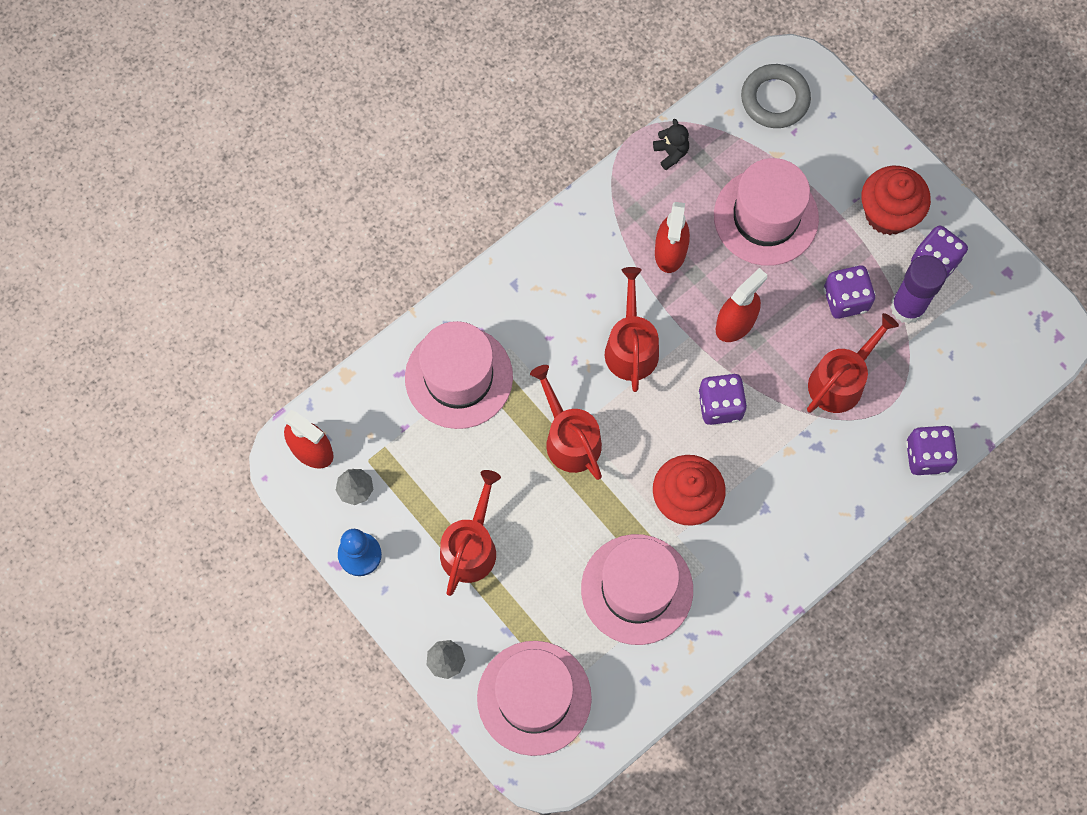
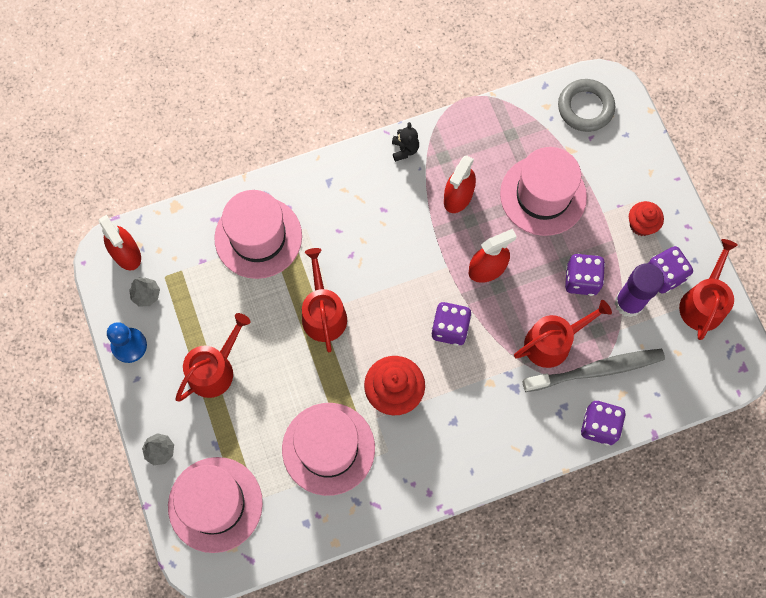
camera: 20 degrees right, 0 degrees up
red watering can [605,267,659,392] -> red watering can moved to [679,239,738,340]
black teddy bear [653,119,689,170] -> black teddy bear moved to [392,122,419,162]
red cupcake [861,166,931,235] -> red cupcake [629,201,664,236], size x0.61
none -> grey toothbrush [522,349,665,392]

